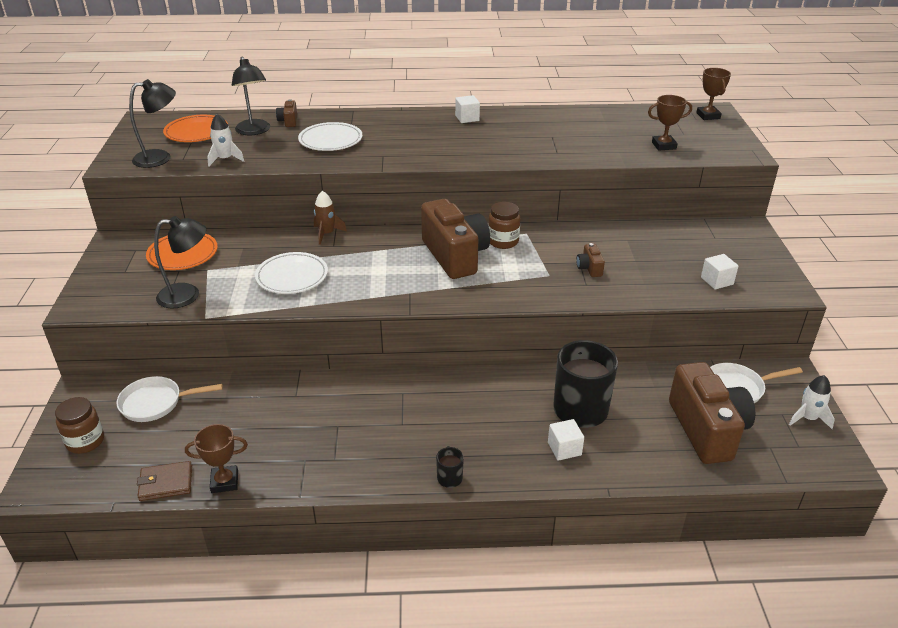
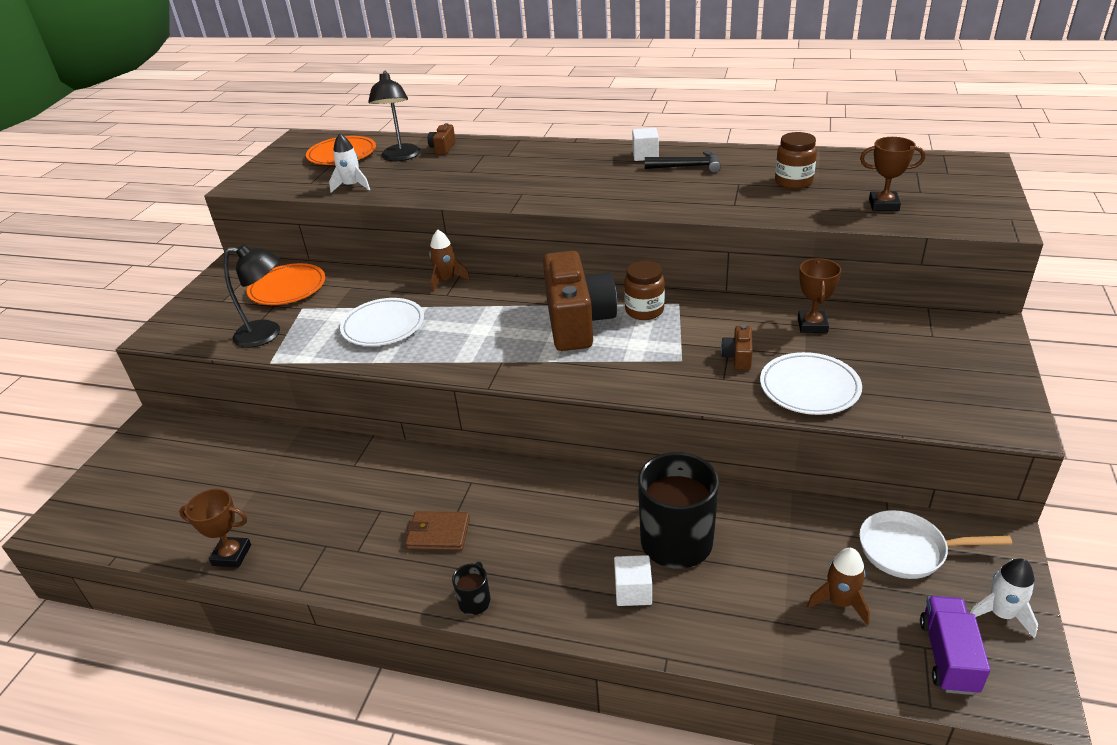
camera: 20 degrees right, 0 degrees up
brown jar [55,397,104,454] -> brown jar moved to [775,132,817,189]
white pan [116,376,223,422] -> none
black lamp [129,79,176,168] -> none
brown wallet [137,461,192,501] -> brown wallet moved to [405,511,470,551]
white plate [298,122,362,151] -> white plate moved to [760,352,862,415]
brown camera [669,362,755,464] -> brown rocket [807,548,870,625]
brown trophy [696,68,731,120] -> brown trophy moved to [798,258,841,333]
white cube [701,254,738,289] -> none
none -> black hammer [645,151,721,173]
none -> purple truck [920,596,990,695]

